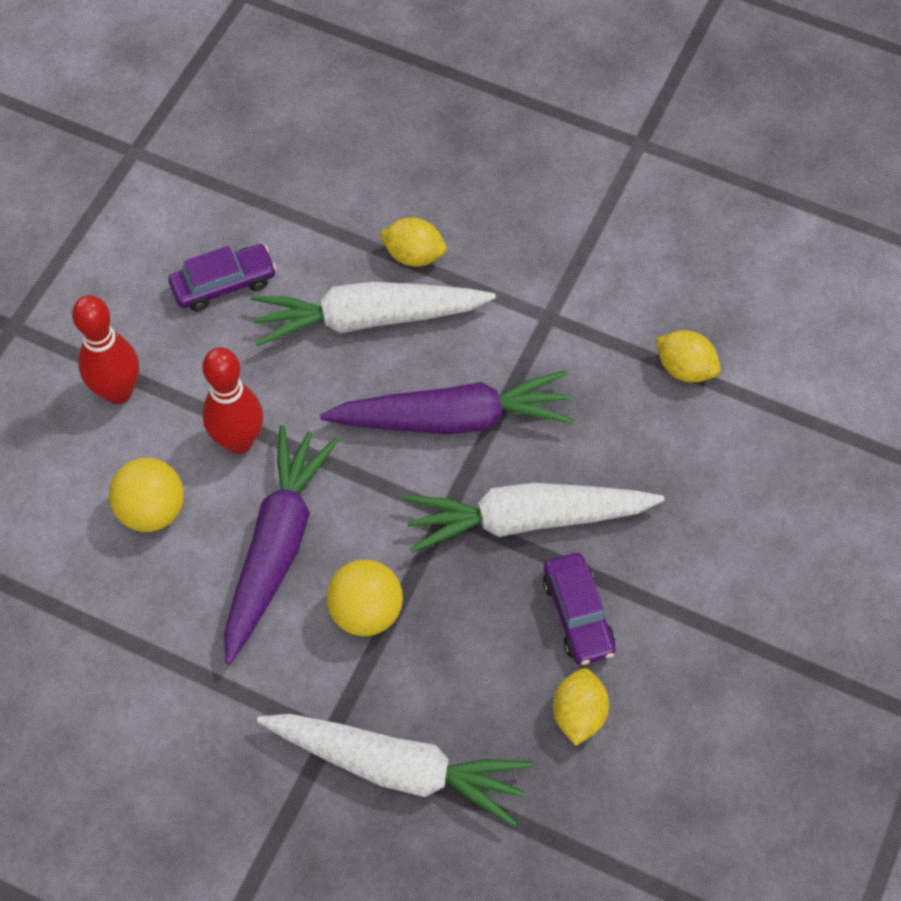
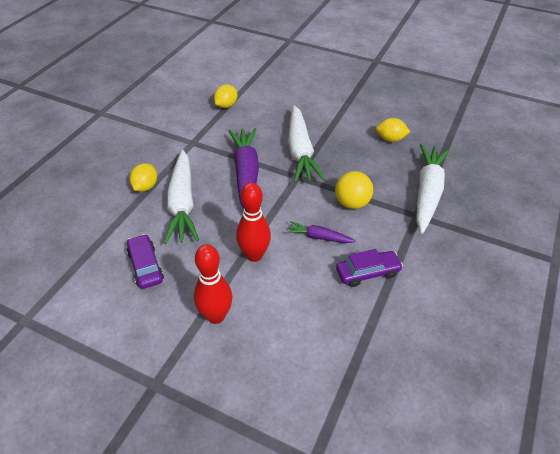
camera: 90 degrees left, 15 degrees down
yellow ball [109,458,184,532] -> none
purple carrot [224,425,339,664] -> purple carrot [286,221,356,243], size x0.50
purple car [543,553,616,665] -> purple car moved to [336,249,403,287]

